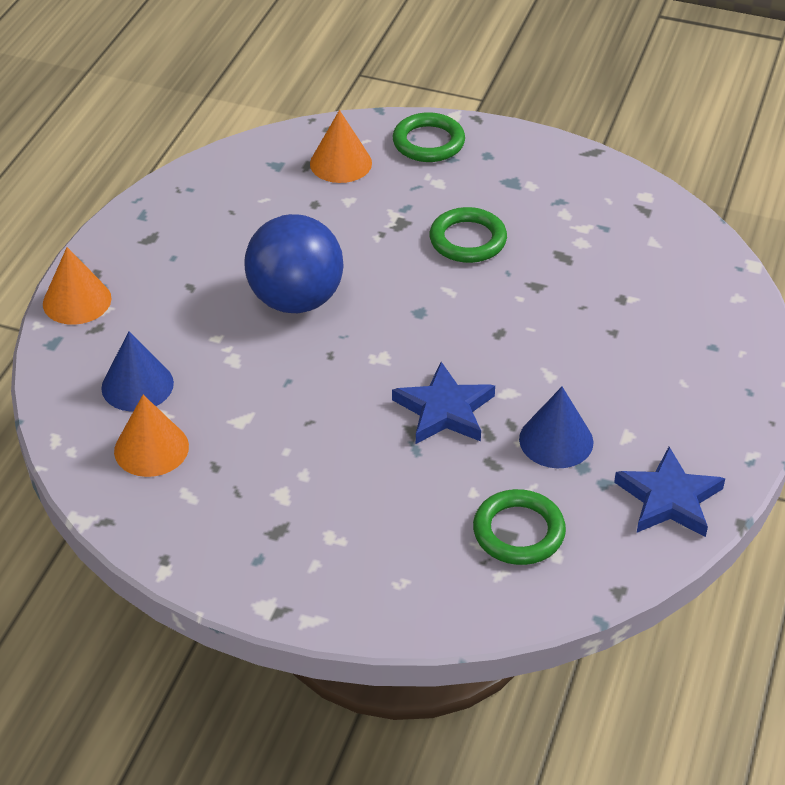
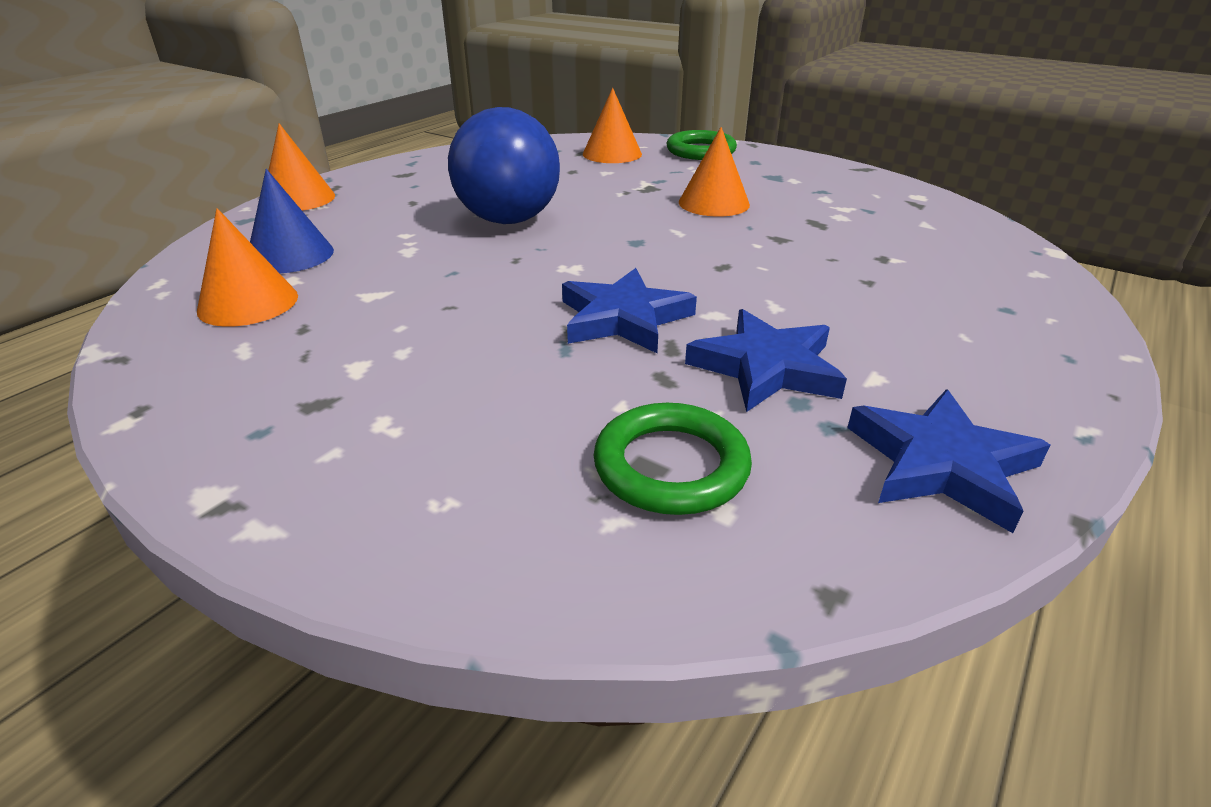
camera: 15 degrees right, 10 degrees down
green ring [429,207,507,263] -> orange cone [679,127,750,217]
blue cone [519,387,593,468] -> blue star [685,309,847,412]

